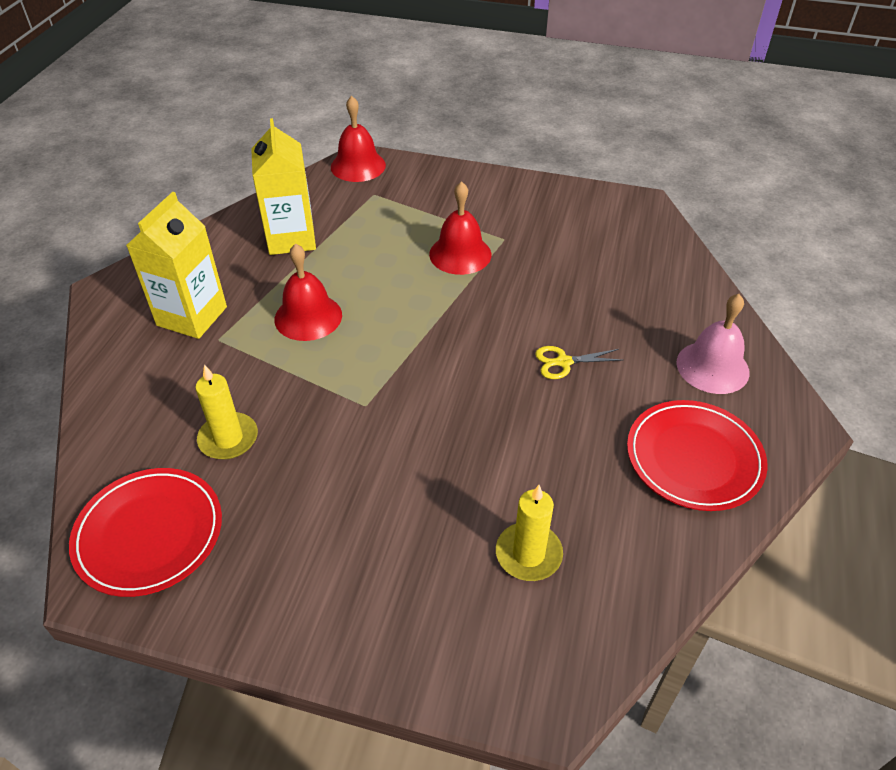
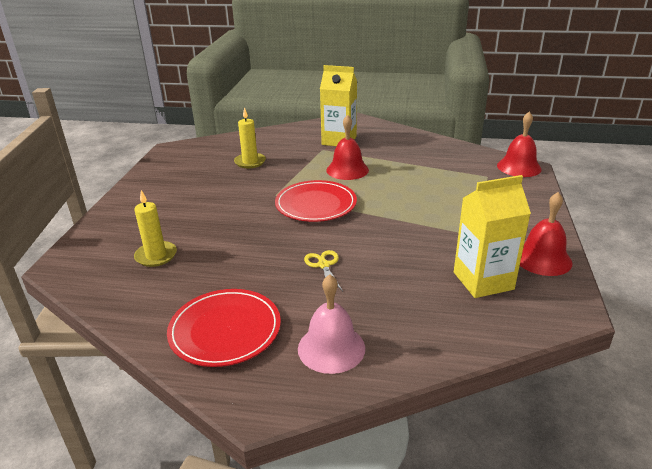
camera: 85 degrees right, 15 degrees down
red plate [69,468,222,597] -> red plate moved to [275,180,357,222]
yellow carton [251,118,316,255] -> yellow carton moved to [454,175,531,298]
red bell [429,181,491,275] -> red bell moved to [520,192,573,276]

